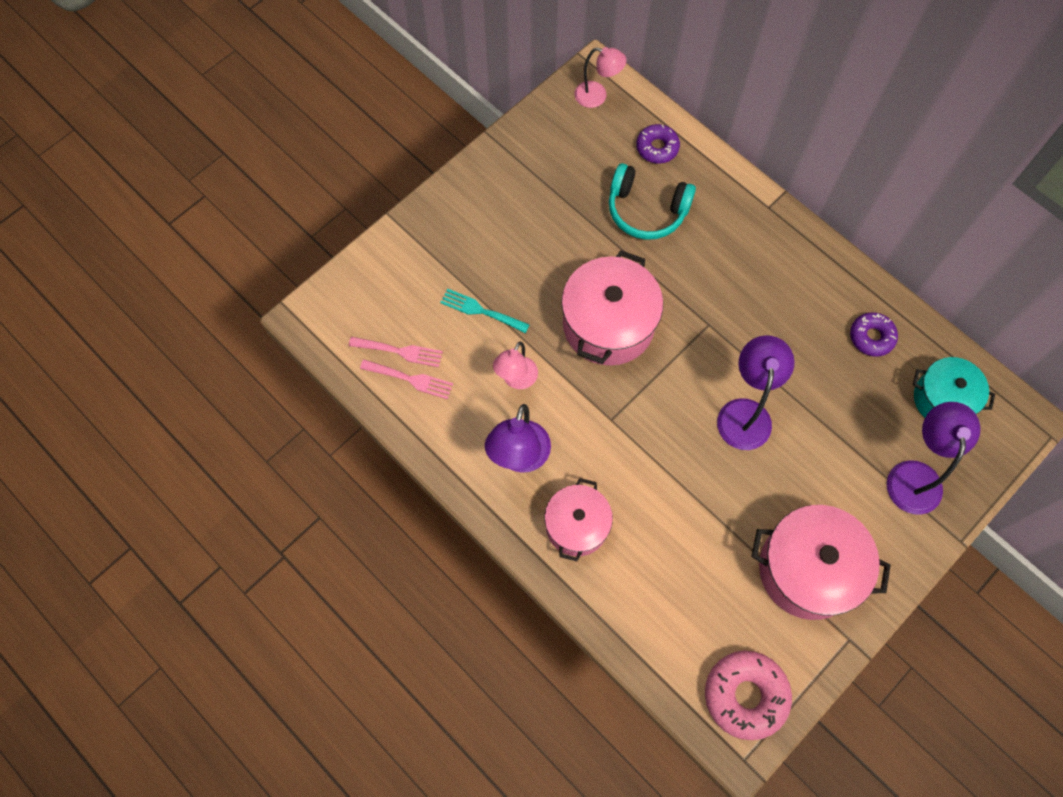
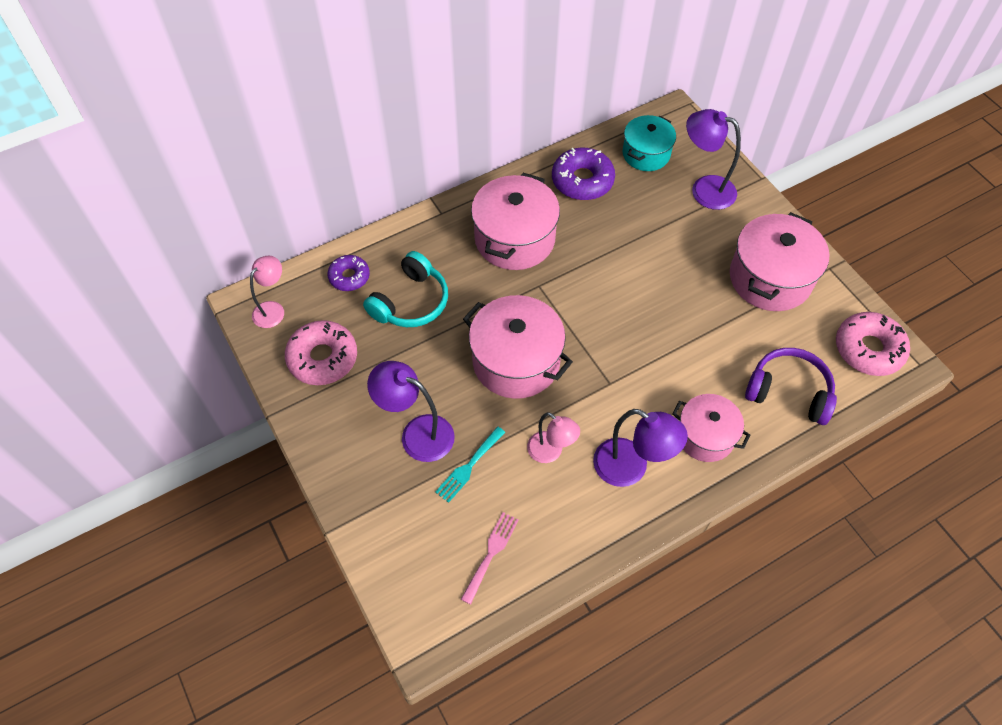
camera: 75 degrees left, 10 degrees down
pink fork [360,360,453,399] -> none
purple lamp [717,335,795,450] -> purple lamp moved to [367,361,455,462]
purple donut [850,312,898,357] -> purple donut [552,148,615,200], size x1.62
none -> pink donut [285,320,357,385]
none -> pink pot [471,173,560,270]
none -> purple headphones [745,348,837,425]

